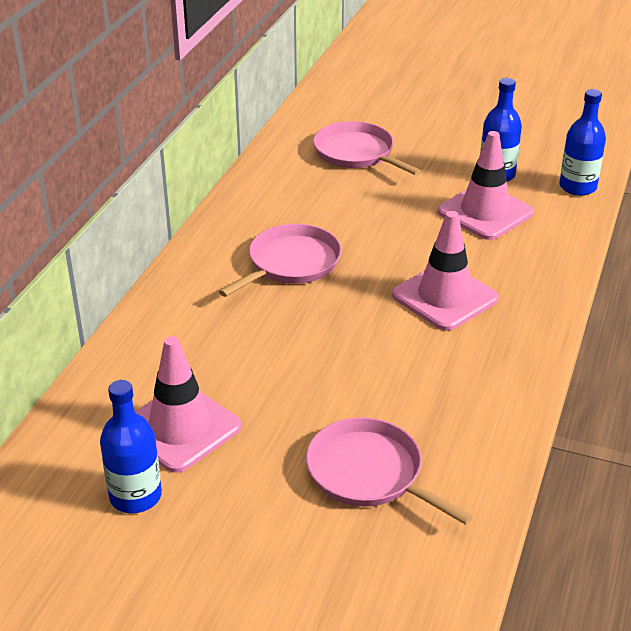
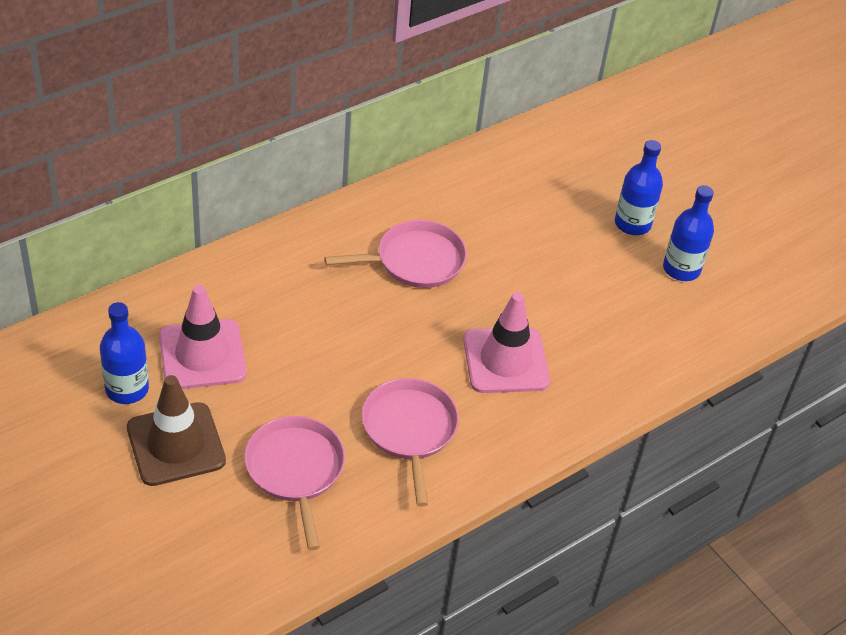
camera: 30 degrees right, 10 degrees up
pink pan [313,121,421,175] -> pink pan moved to [362,378,459,507]
pink traffic cone [437,131,534,240] -> none
blue bottle [559,89,606,196] -> blue bottle moved to [615,140,663,235]
none -> brown traffic cone [127,375,226,486]

